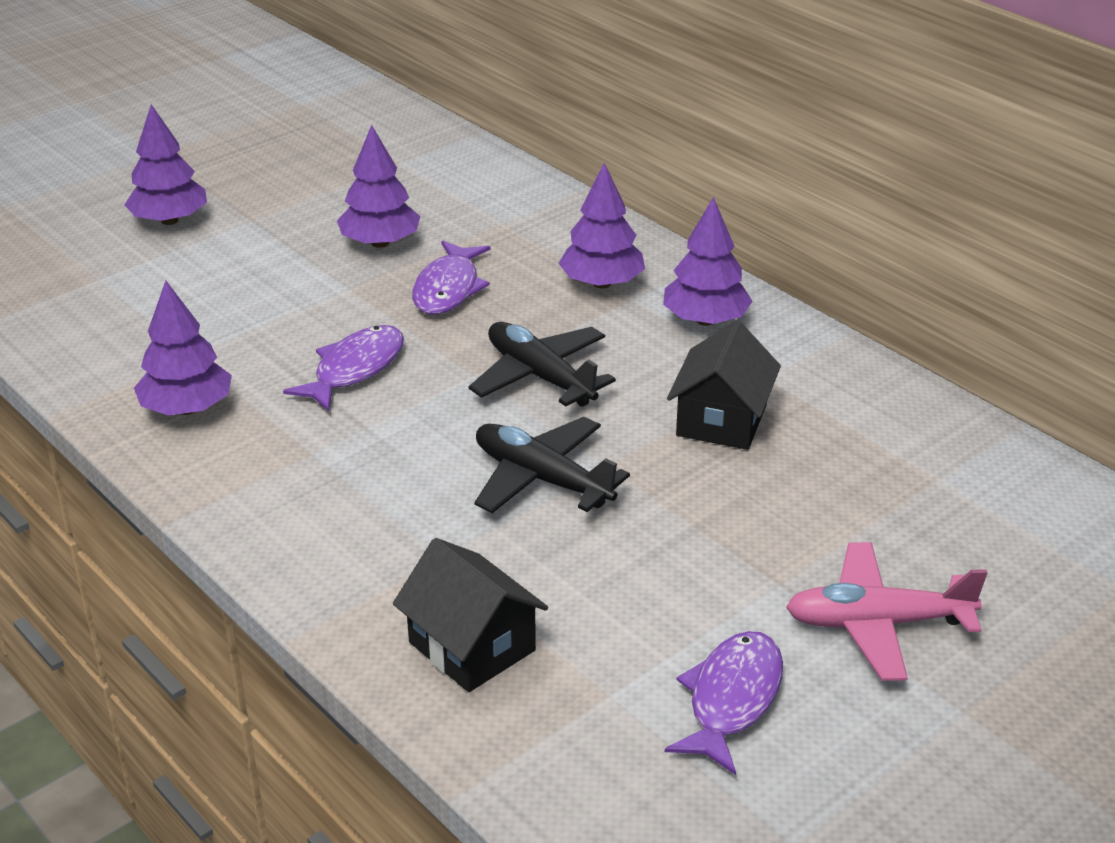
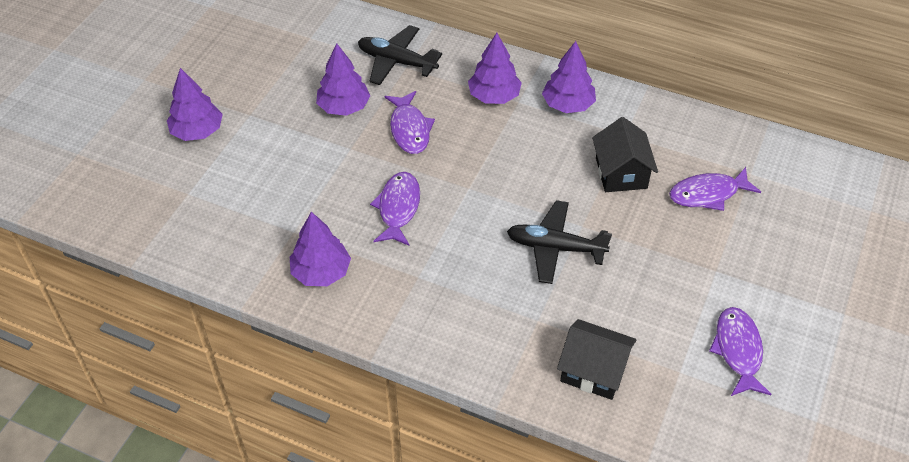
camera: 25 degrees left, 15 degrees up
black plane [468,322,616,407] -> black plane moved to [358,25,442,85]
pink plane [786,542,987,681] -> none
none -> purple fish [669,167,761,211]

